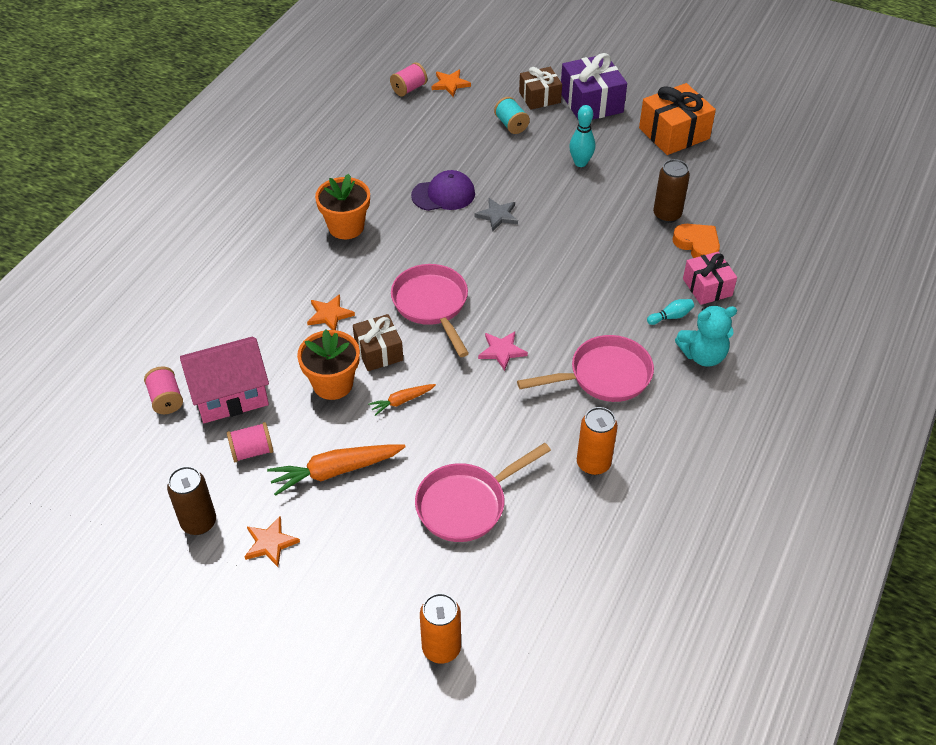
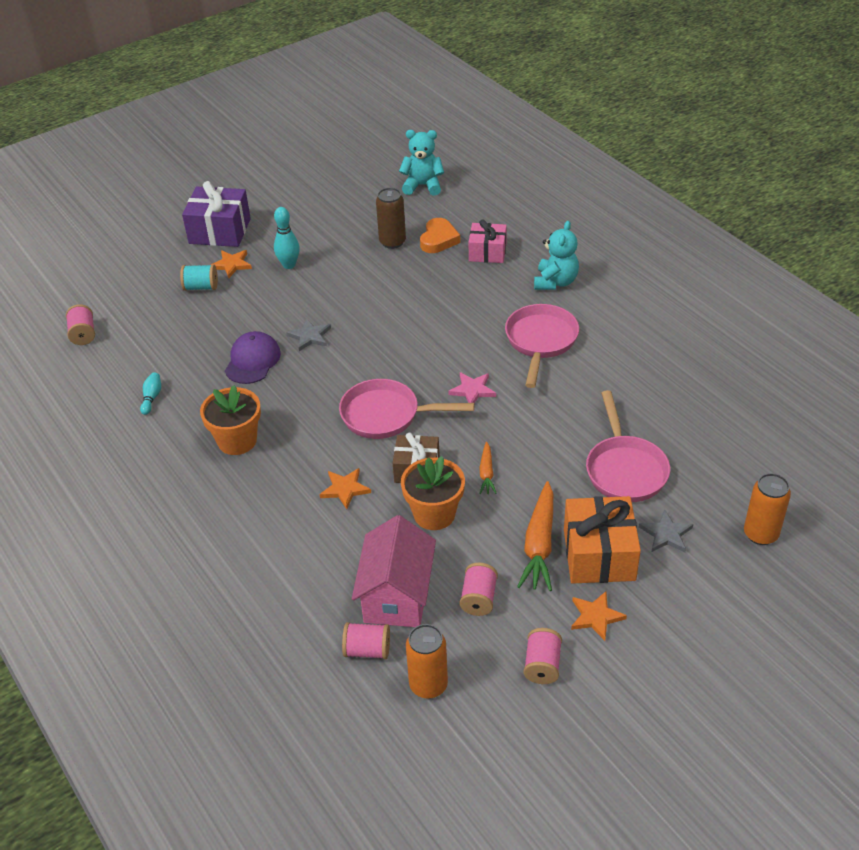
camera: 60 degrees left, 5 degrees down
brown can [167,466,216,535] -> pink spool [524,628,562,684]
orange star [432,70,471,97] -> orange star moved to [211,250,252,278]
brown gift [519,67,562,110] -> none
orange can [577,407,618,475] -> orange can moved to [406,624,448,699]
orange gift [639,83,716,155] -> orange gift moved to [564,496,641,584]
turquoise bowling pin [647,299,694,325] -> turquoise bowling pin moved to [140,372,161,415]
orange heart [672,224,720,258] -> orange heart turned 120 degrees clockwise [420,218,460,253]
none -> turquoise teddy bear [399,130,444,196]
none -> grey star [639,509,693,552]

